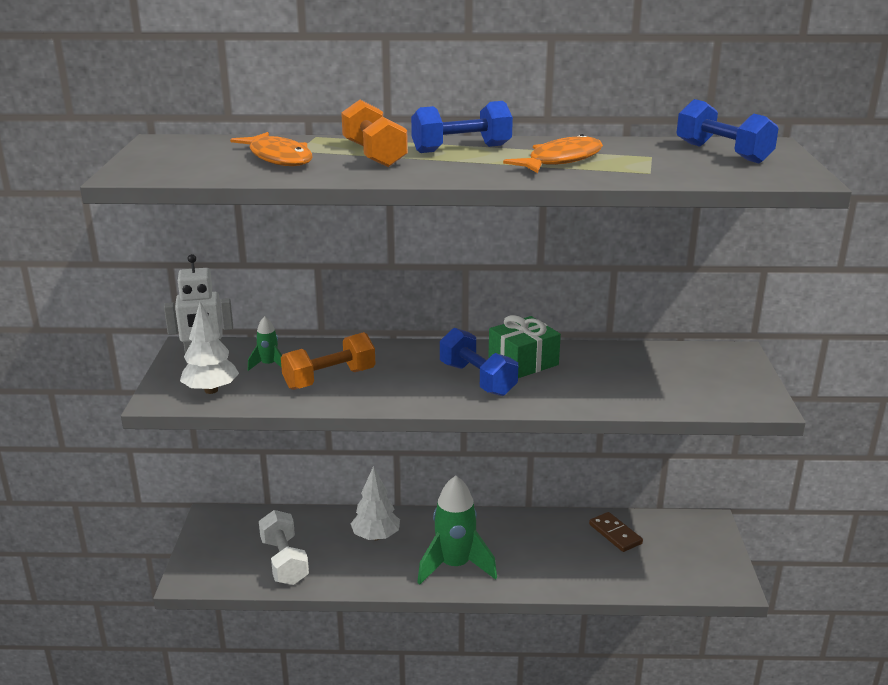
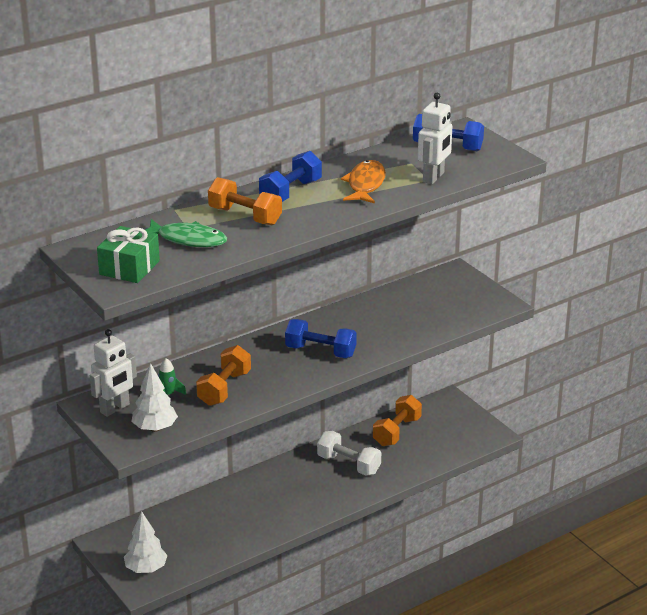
camera: 35 degrees left, 5 degrees up
orange fish [230,132,313,166] -> green fish [145,219,227,247]
white dumbbell [259,510,309,585] -> white dumbbell moved to [317,431,381,476]
white tree [351,466,400,540] -> white tree moved to [124,511,168,573]
green rocket [417,476,497,585] -> none
green gift [488,315,561,378] -> green gift moved to [97,226,160,283]
brown domino [589,512,643,552] -> orange dumbbell [373,395,422,446]
none -> white robot [418,93,452,184]

